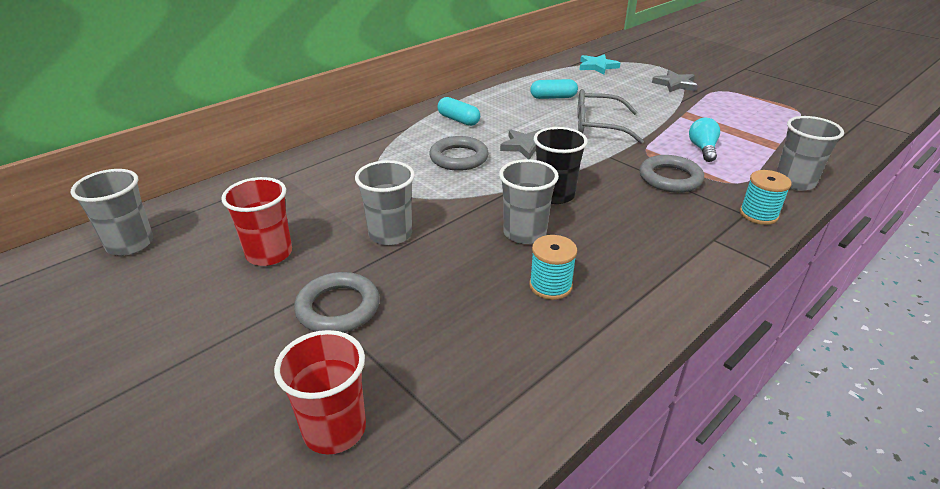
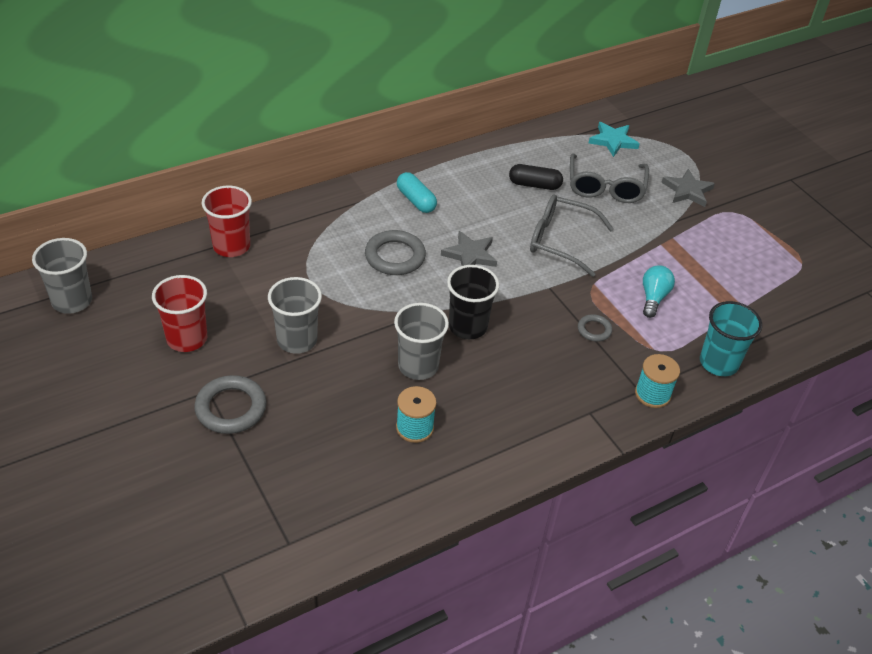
camera: 10 degrees right, 10 degrees up
red cup [274,330,366,454] -> red cup moved to [202,186,252,257]
turquoise capsule [530,79,578,99] -> black capsule [509,164,563,190]
grey ring [640,155,704,193] -> grey ring [578,314,612,342], size x0.54
grey cup [776,116,844,191] -> turquoise cup [700,301,762,376]
none -> grey glasses [570,153,649,203]

